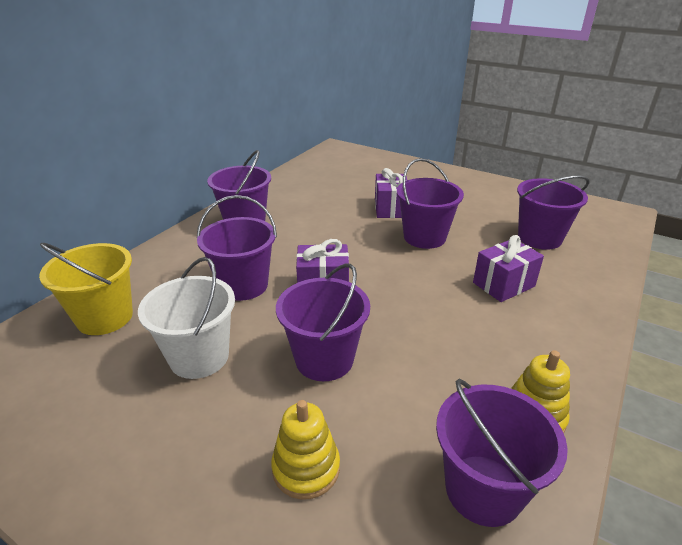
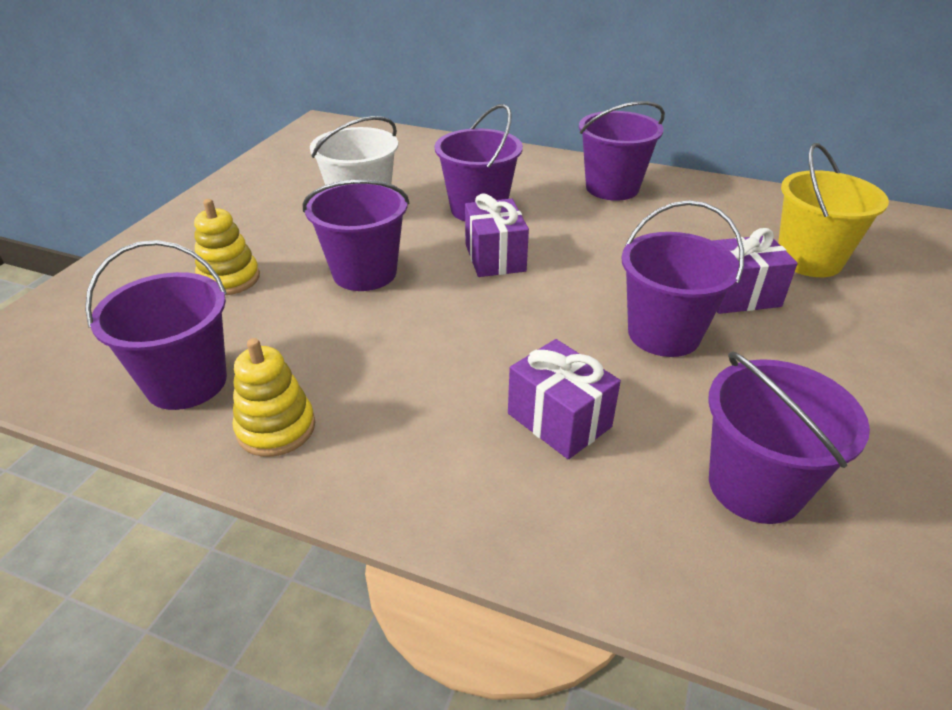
camera: 80 degrees right, 5 degrees up
yellow bucket [39,243,133,335] -> yellow bucket moved to [778,143,889,277]

